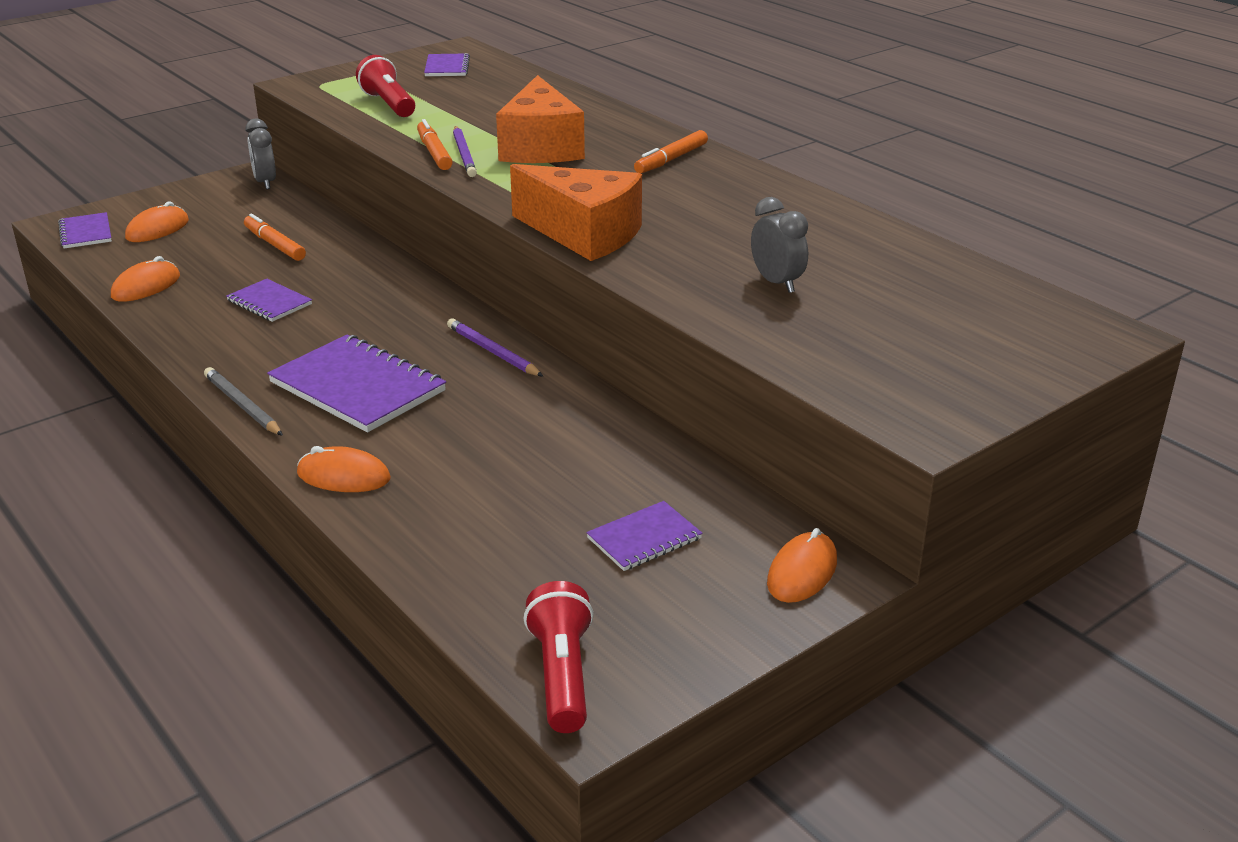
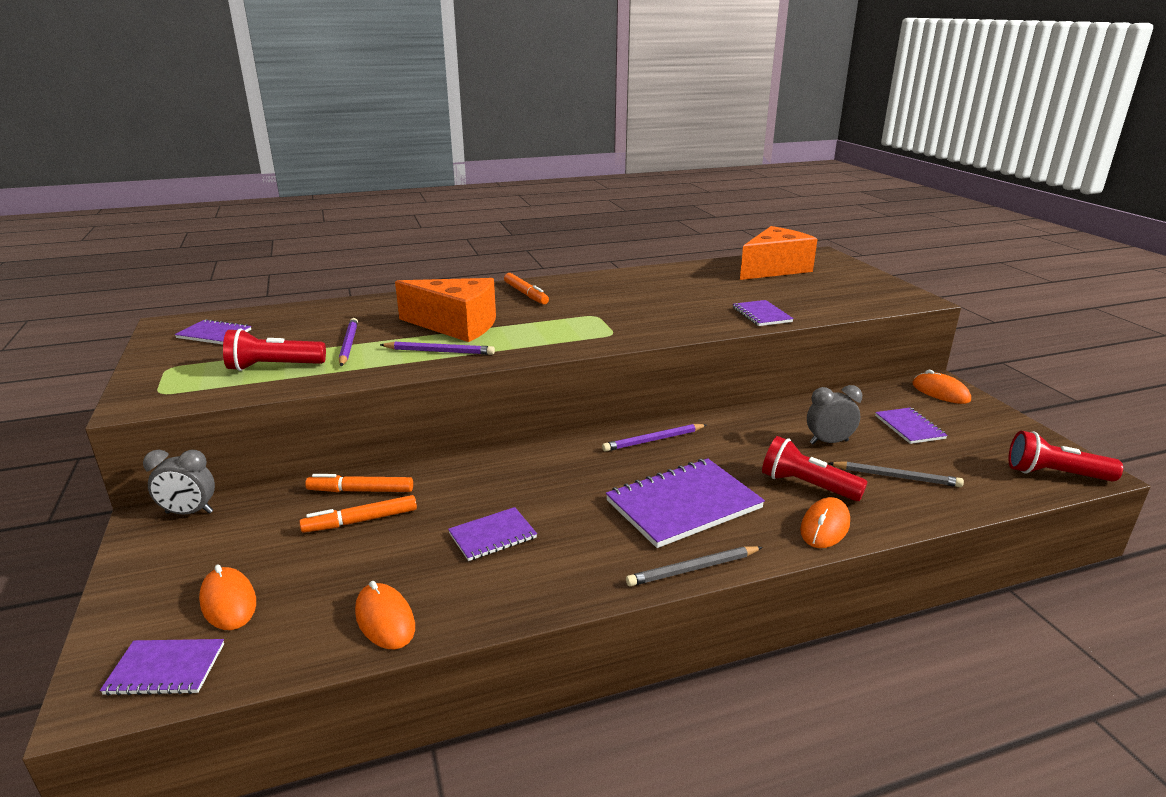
camera: 70 degrees left, 5 degrees down
orange marker [417,119,453,170] -> orange marker moved to [305,474,413,492]
orange cheese [510,164,642,261] -> orange cheese moved to [740,226,818,280]
grey clock [751,197,808,293] -> grey clock moved to [807,385,862,444]
none -> purple pencil [339,318,358,366]
none -> purple notebook [733,300,794,326]
none -> red flashlight [762,436,867,501]
none -> grey pencil [828,461,964,487]

